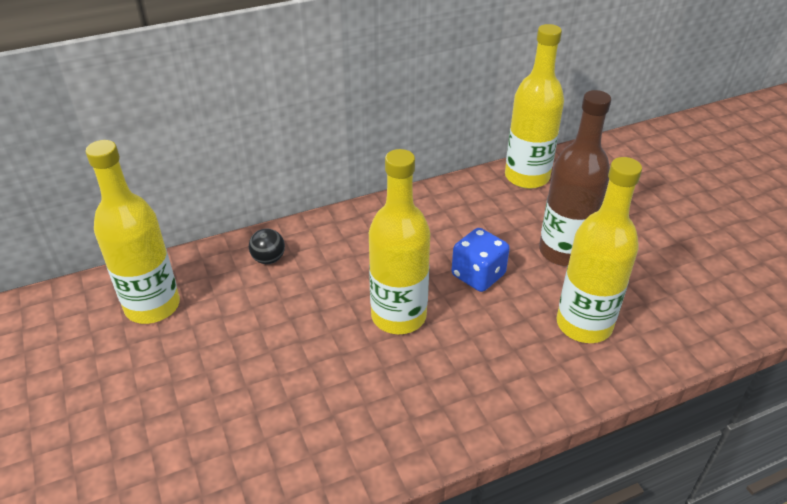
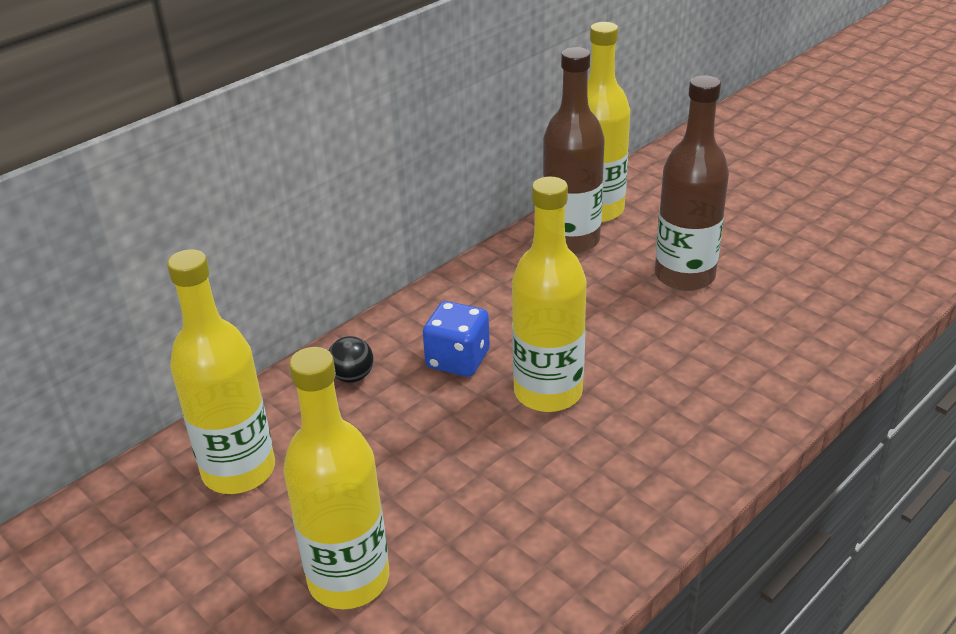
camera: 20 degrees left, 5 degrees down
blue dice [452,228,510,292] -> blue dice moved to [423,301,490,377]
yellow bottle [557,157,642,343] -> yellow bottle moved to [283,347,389,609]
none -> brown bottle [543,47,605,254]

